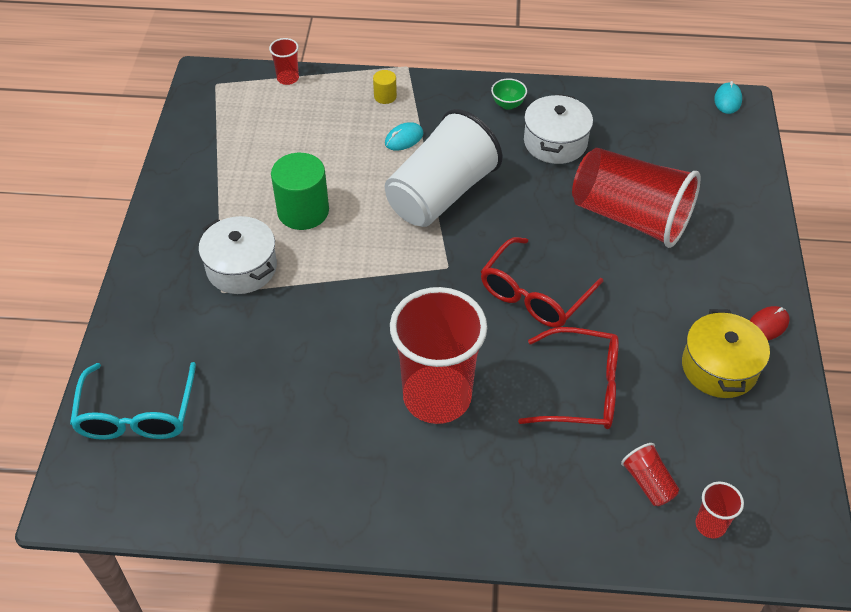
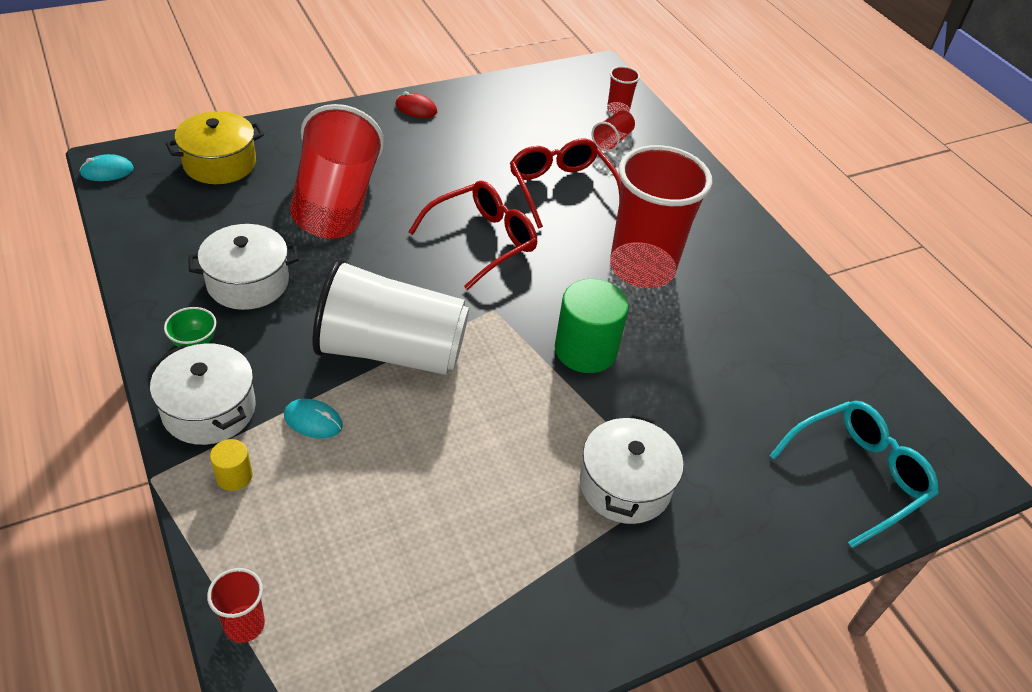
camera: 125 degrees left, 5 degrees down
green cylinder [271,153,329,230] -> green cylinder moved to [555,279,629,373]
red glasses [481,237,603,328] -> red glasses turned 45 degrees counterclockwise [408,181,538,290]
yellow pot [682,309,770,398] -> yellow pot moved to [166,111,264,184]
none -> white pot [150,343,256,445]

